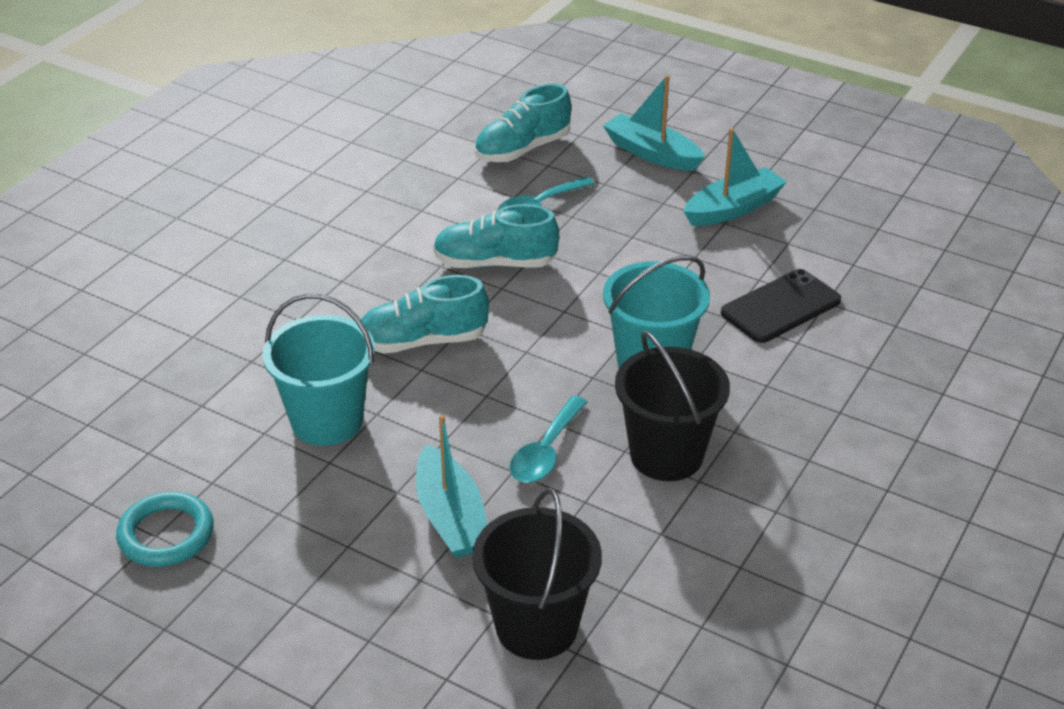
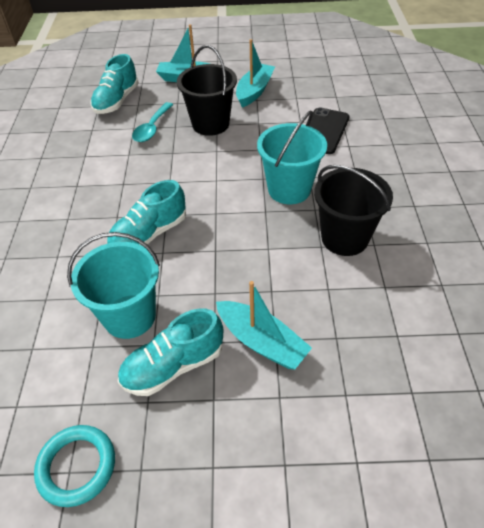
camera: 30 degrees left, 10 degrees up
turquoise shoe [433,204,559,268] -> turquoise shoe moved to [118,308,223,396]
black bucket [472,488,602,660] -> black bucket moved to [177,45,237,136]
turquoise spoon [510,396,587,483] -> none

